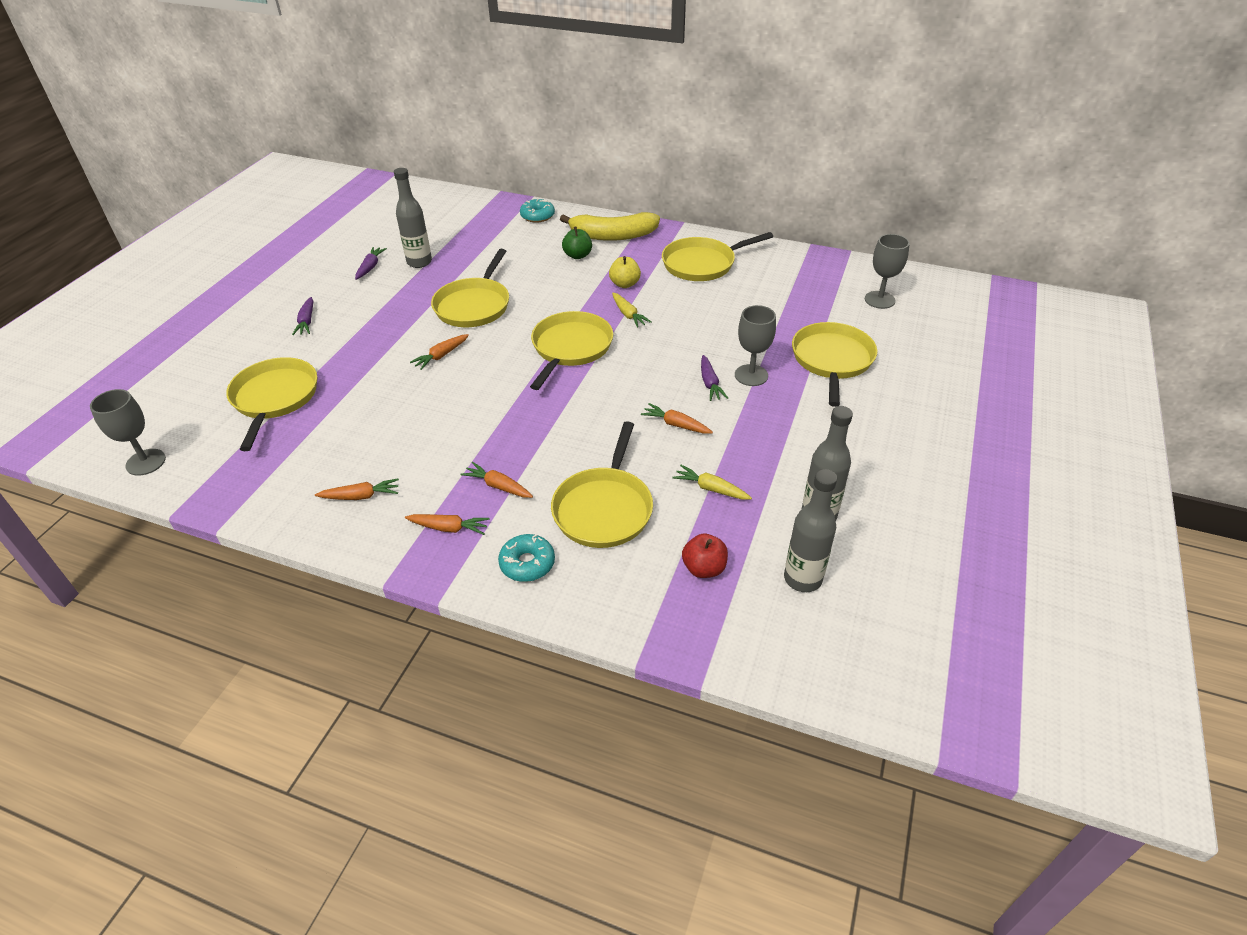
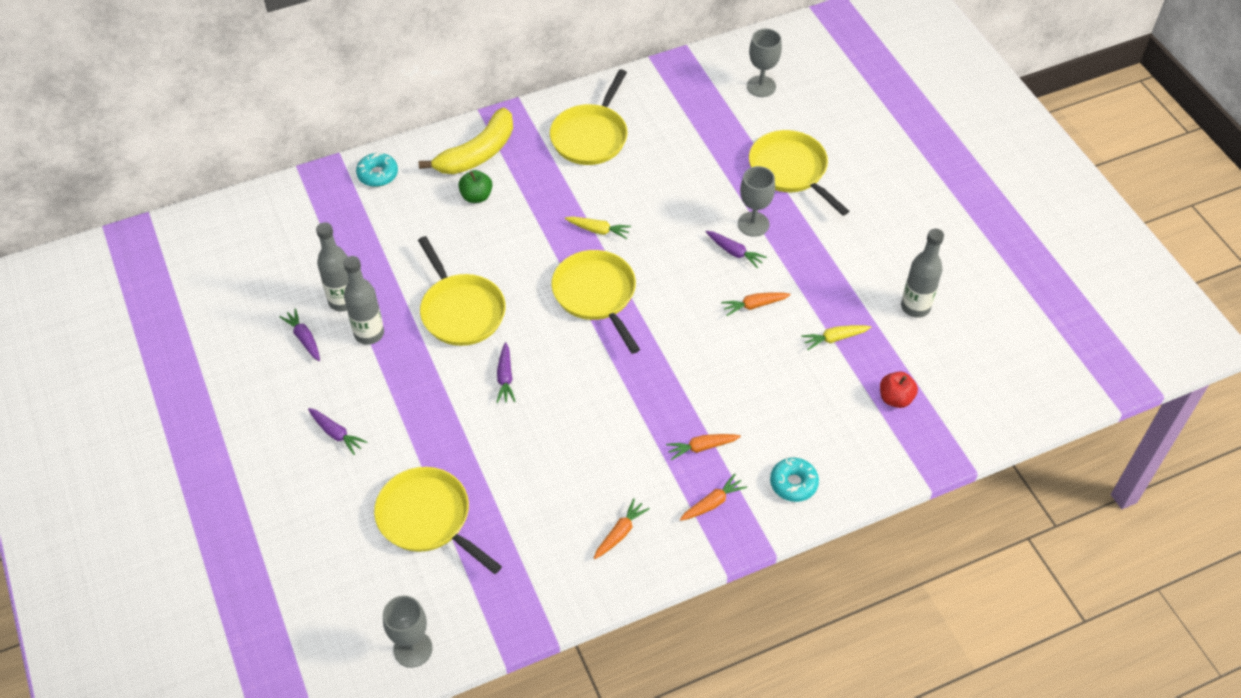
camera: 45 degrees left, 10 degrees up
orange carrot [410,334,469,370] -> purple carrot [496,342,516,403]
yellow pan [551,421,653,548] -> none
yellow apple [609,256,641,288] -> none
grey bottle [784,469,837,592] -> grey bottle moved to [344,256,384,345]

